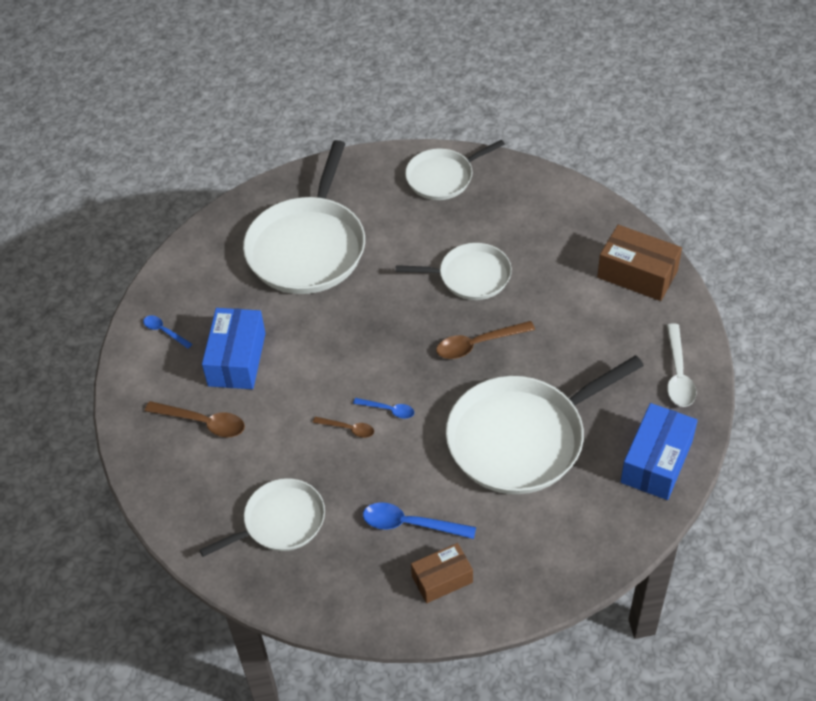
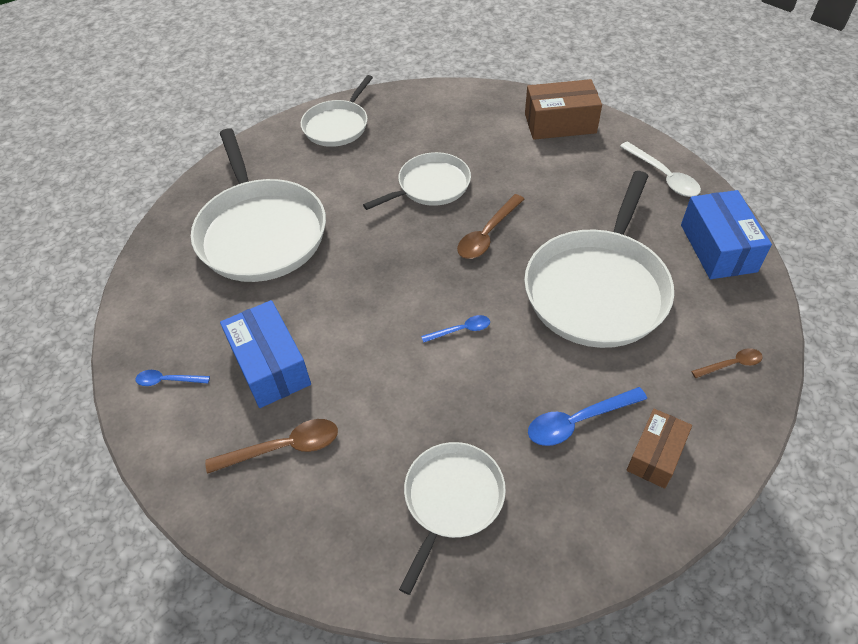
camera: 35 degrees left, 0 degrees up
brown spoon [313,417,374,438] -> brown spoon moved to [691,348,763,378]

